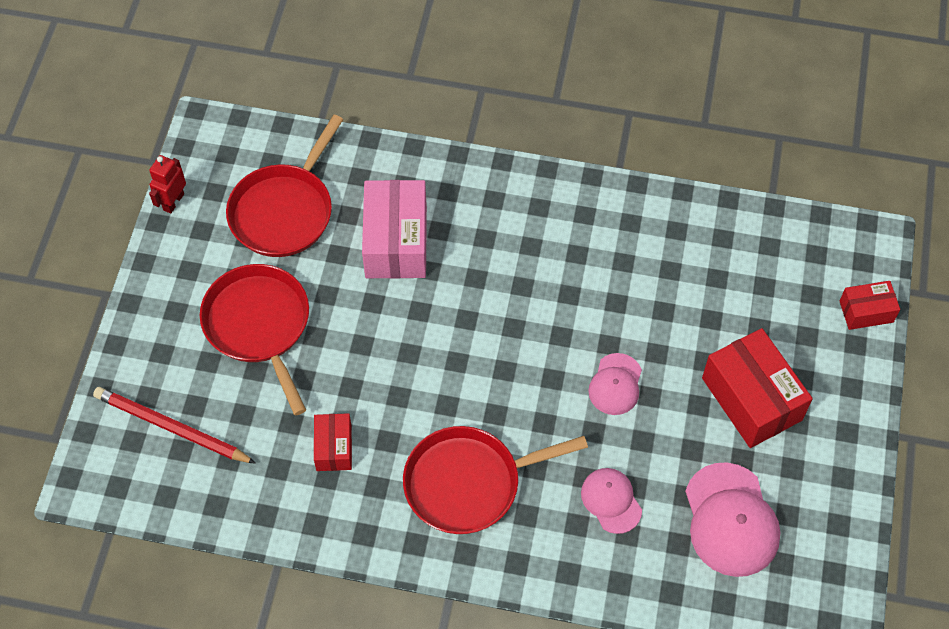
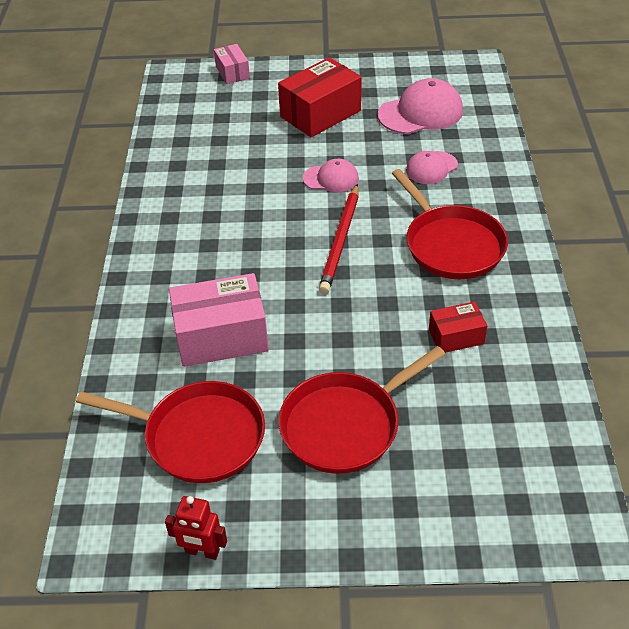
camera: 100 degrees left, 15 degrees down
red pencil [93,387,256,464] -> red pencil moved to [319,184,358,294]
red box [840,281,900,330] -> pink box [214,44,250,84]

